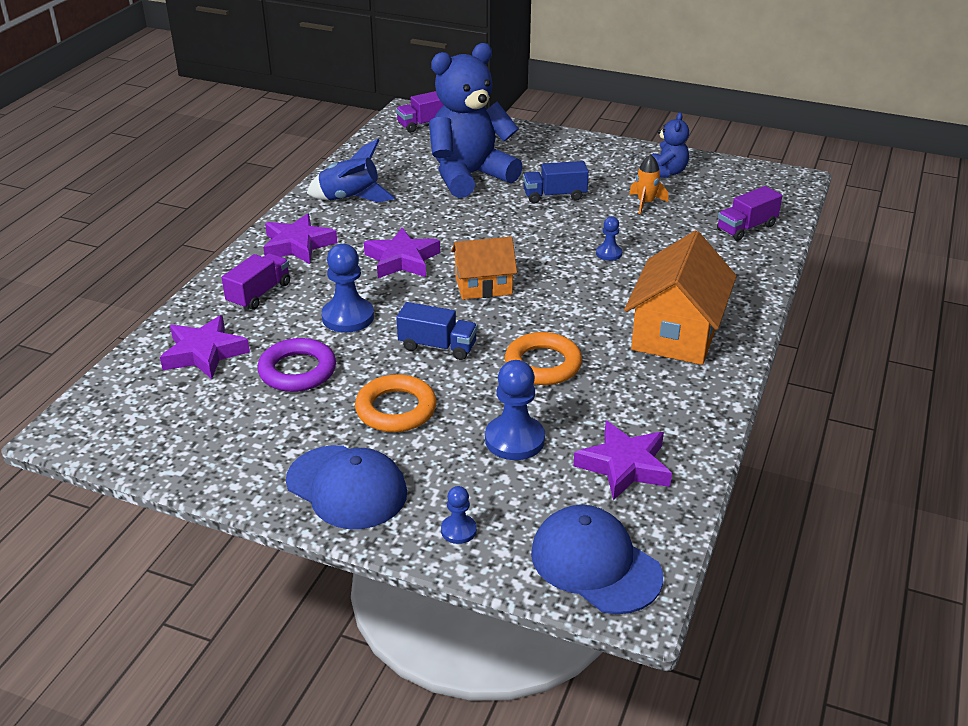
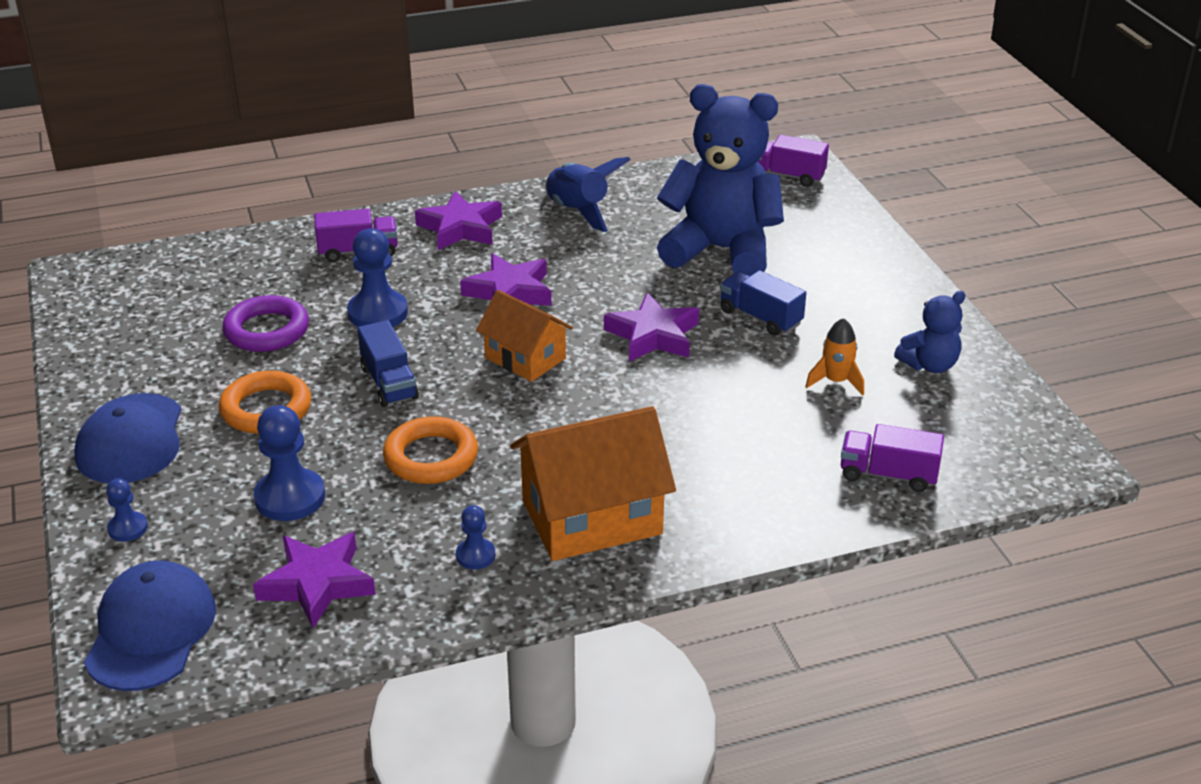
camera: 50 degrees right, 0 degrees up
purple star [160,315,250,379] -> purple star moved to [604,293,699,362]
blue pawn [596,216,622,261] -> blue pawn moved to [456,505,495,569]

